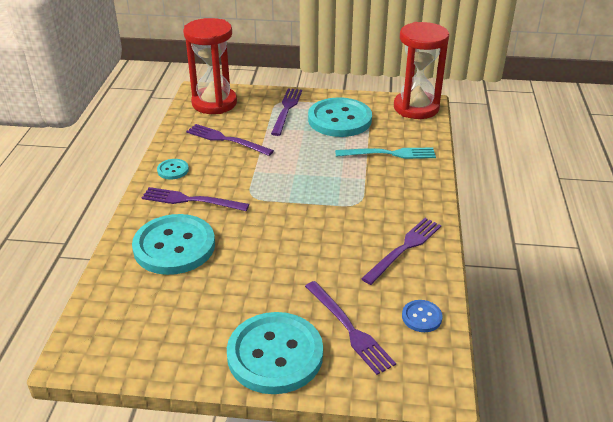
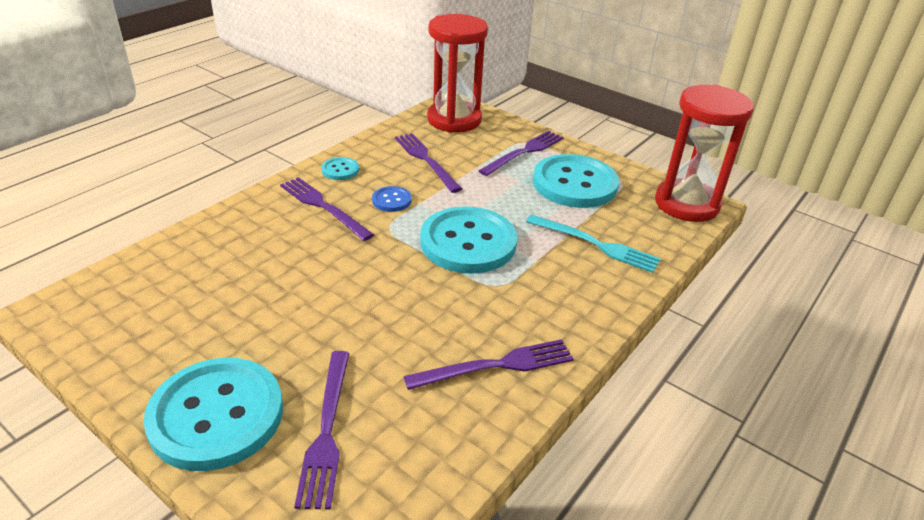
camera: 30 degrees right, 0 degrees up
turquoise button [132,214,215,275] -> turquoise button moved to [420,206,517,274]
blue button [402,300,443,332] -> blue button moved to [372,186,412,212]

